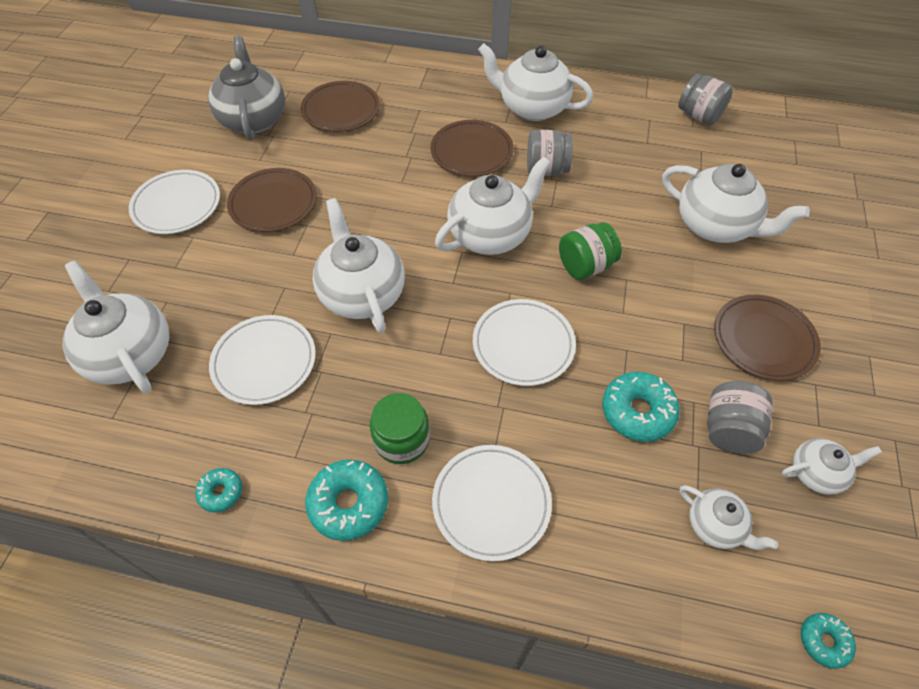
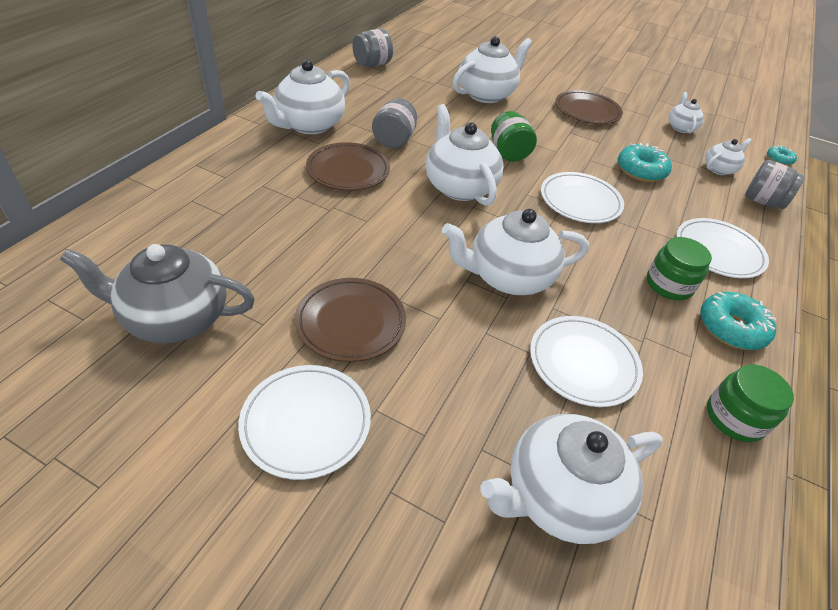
camera: 80 degrees left, 10 degrees down
turquoise donut [195,468,242,513] -> green jar [707,364,794,442]
brown plate [301,81,380,132] -> none
grey jar [707,381,773,454] -> grey jar moved to [745,160,805,209]

